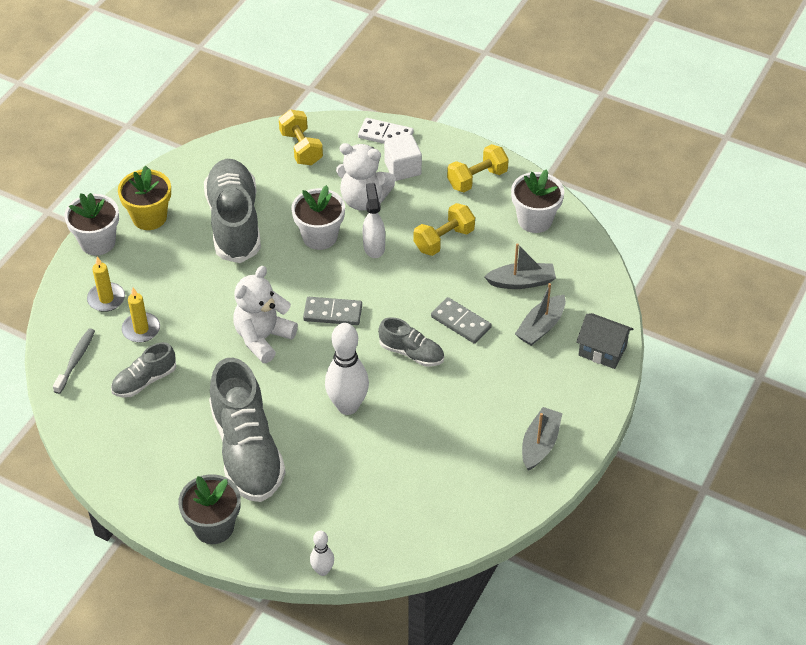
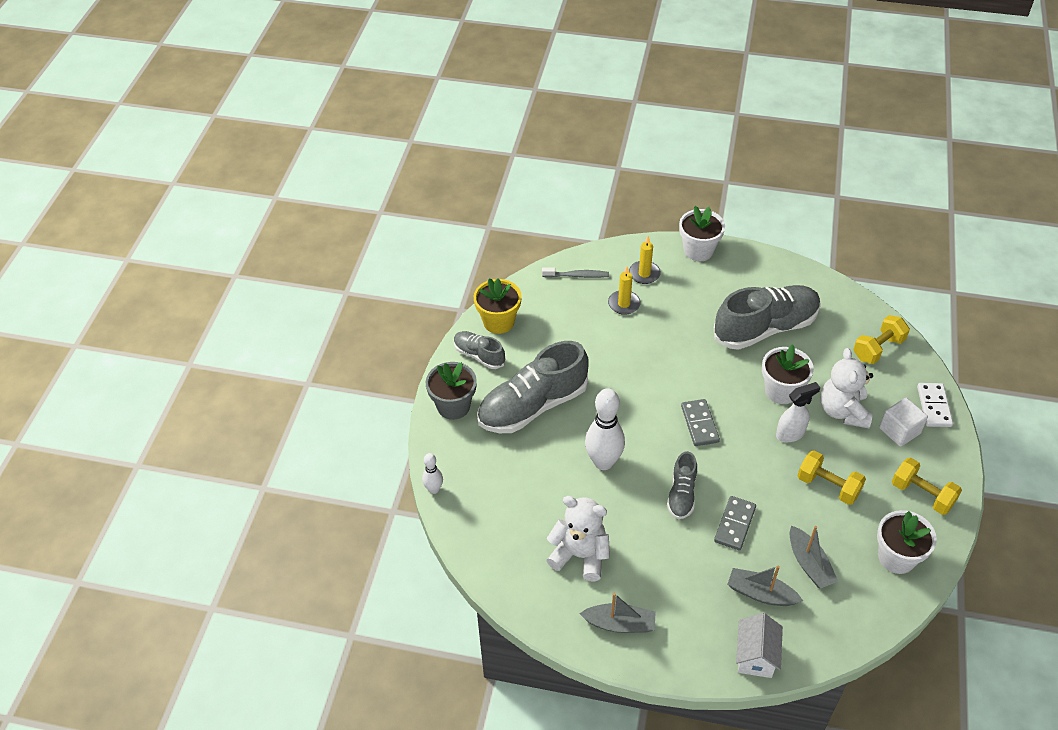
camera: 75 degrees right, 0 degrees up
grey shoe [111,342,176,398] -> grey shoe moved to [454,331,505,369]
yellow flower pot [118,166,171,230] -> yellow flower pot moved to [474,278,522,334]
white teddy bear [233,266,298,363] -> white teddy bear moved to [546,496,610,582]
grey house [576,313,633,369] -> white house [736,613,783,678]

